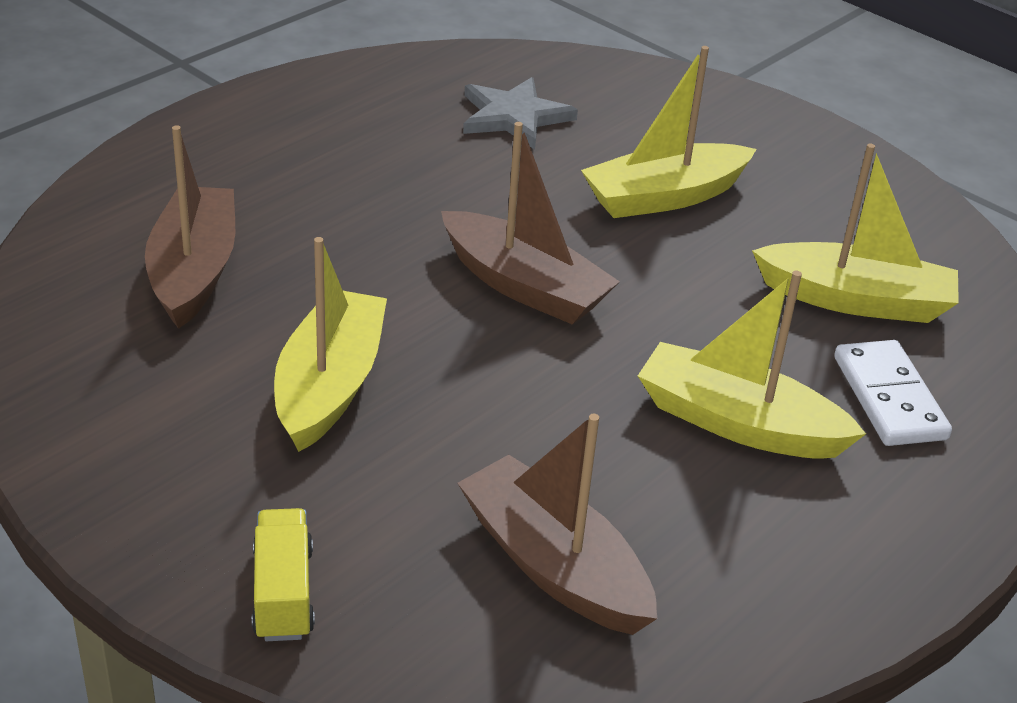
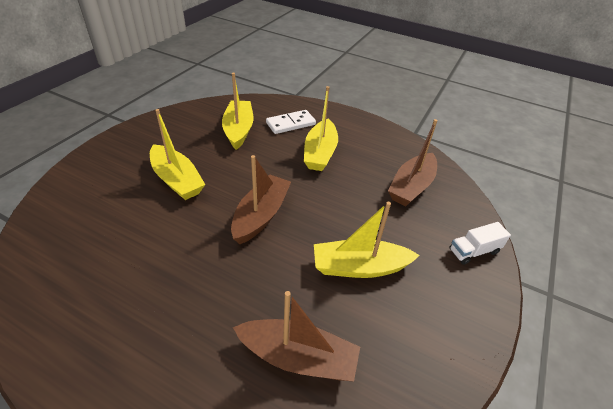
camera: 105 degrees left, 5 degrees up
brown boat [145,125,235,329] -> brown boat turned 150 degrees counterclockwise [233,291,360,381]
yellow truck [252,508,315,641] -> white truck [449,222,511,265]
grey star [463,77,578,150] -> none

